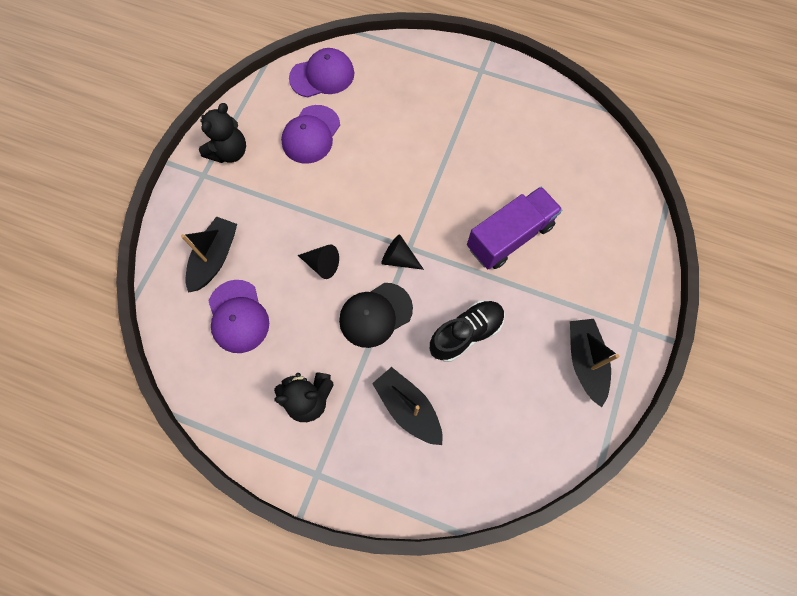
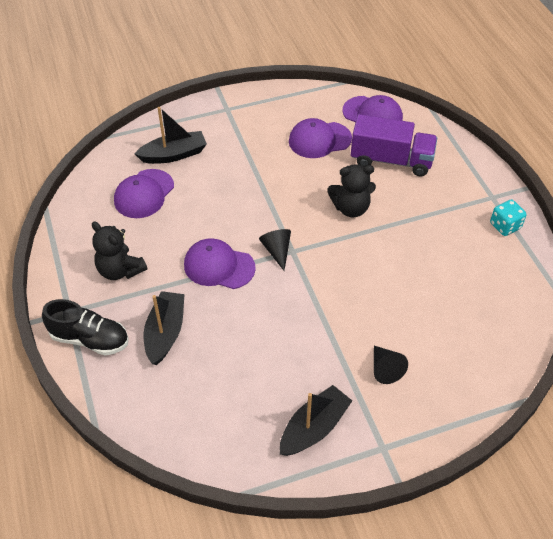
camera: 50 degrees right, 20 degrees down
black teddy bear [199,103,246,163] -> black teddy bear moved to [327,164,376,217]
black cone [298,244,339,279] -> black cone moved to [374,346,408,384]
black cap [339,283,413,348] -> purple cap [184,238,256,289]
black shoe [430,300,505,362] -> black shoe moved to [42,299,128,356]
purple truck [467,187,563,269] -> purple truck moved to [351,114,437,176]
none -> turquoise dice [490,200,527,236]

